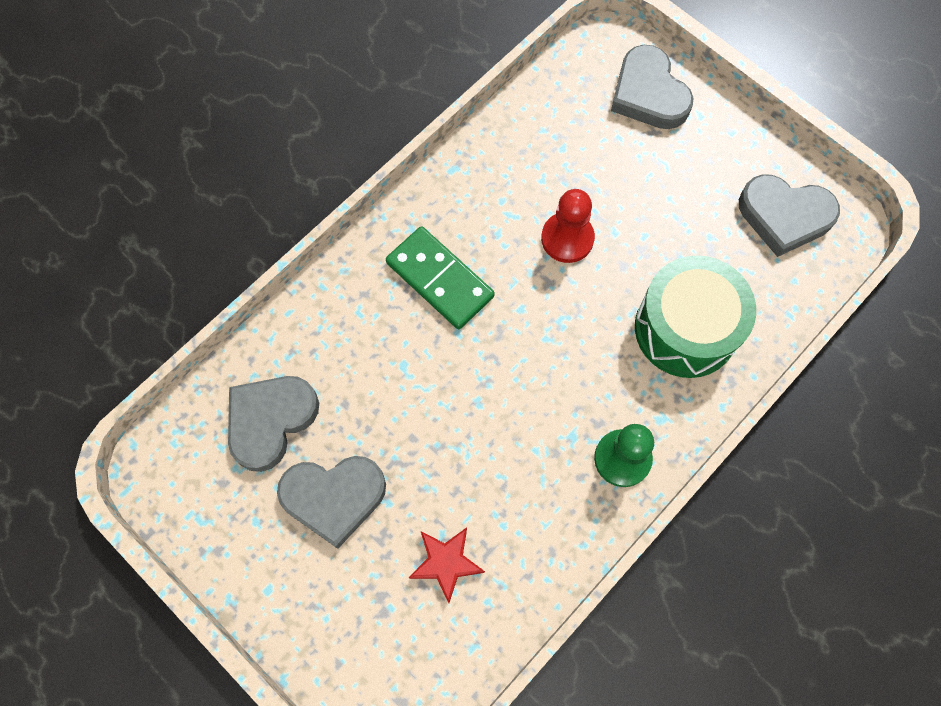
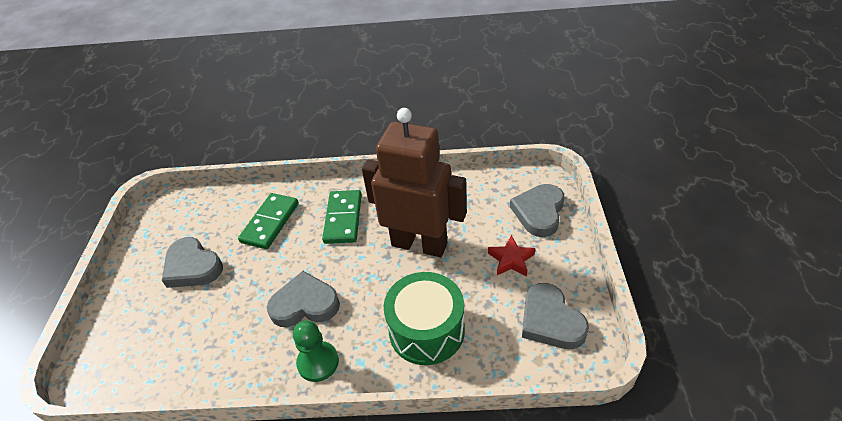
camera: 50 degrees right, 25 degrees down
grey heart [228,376,319,472] -> grey heart moved to [267,271,340,327]
red star [408,527,485,603] -> red star moved to [488,235,535,276]
red pawn [541,189,595,263] -> brown robot [362,108,467,257]
none -> green domino [238,193,299,249]

